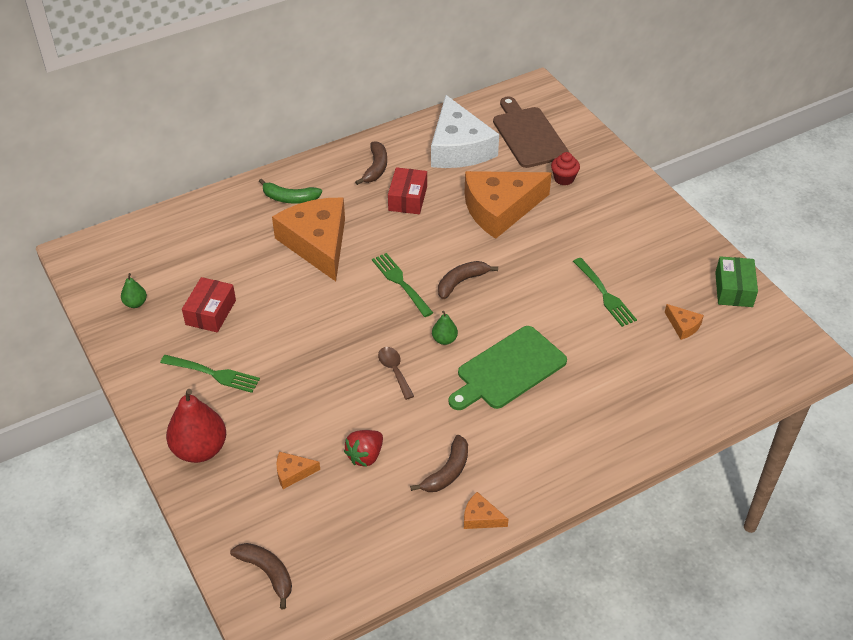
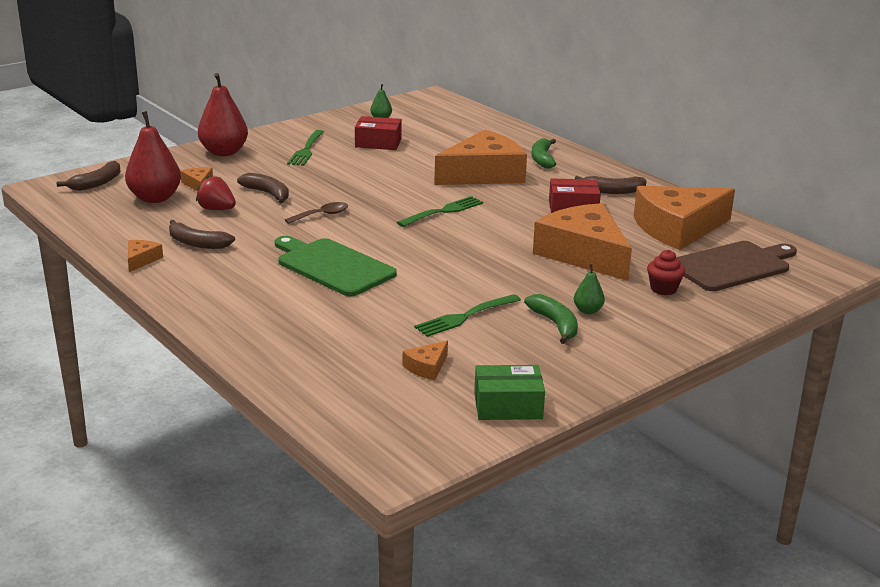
camera: 80 degrees right, 20 degrees down
white cheese [431,95,499,168] -> orange cheese [634,186,735,250]
green pear [432,311,458,345] -> green pear moved to [574,264,605,314]
brown banana [438,261,498,299] -> brown banana moved to [237,173,289,204]
none -> red pear [125,111,181,203]
none -> green banana [524,294,578,344]

